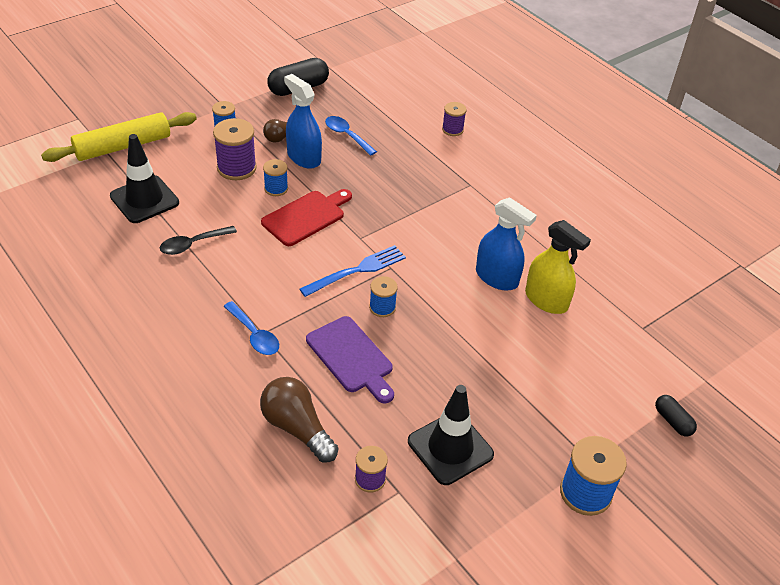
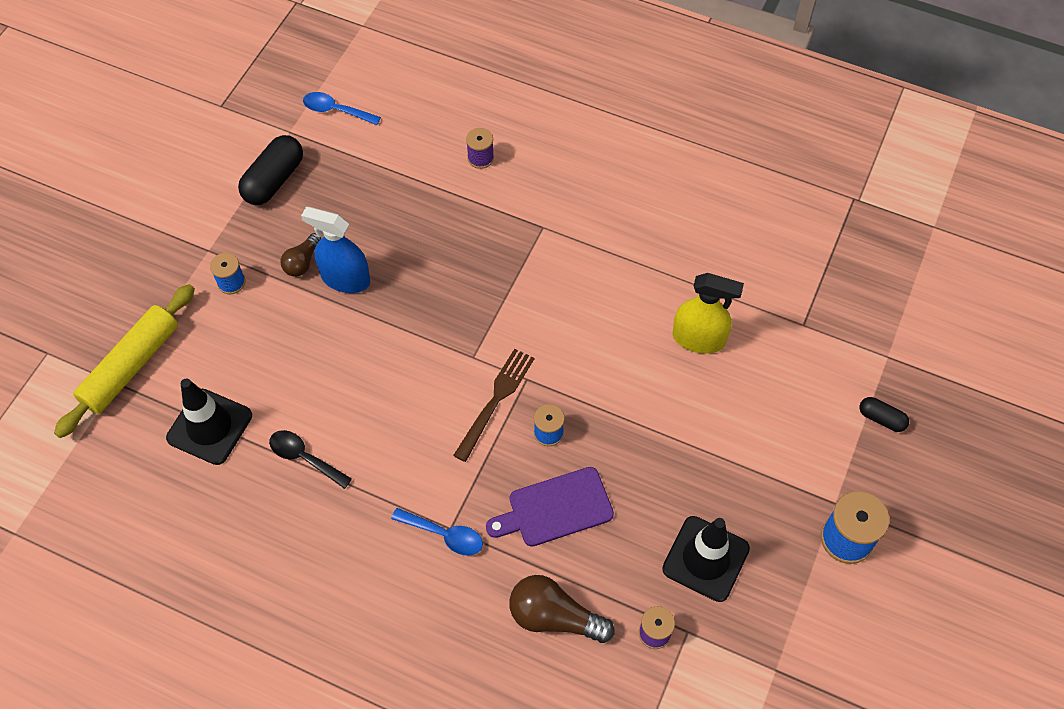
camera: 25 degrees left, 15 degrees up
black spoon [160,226,237,255] -> black spoon turned 90 degrees clockwise [269,430,352,489]
purple spool [213,118,257,180] -> none
red cutting board [261,189,352,246] -> none
blue spool [263,159,288,196] -> none
blue fork [300,245,406,297] -> brown fork [453,349,535,462]
purple cutting board [306,316,394,403] -> purple cutting board turned 135 degrees clockwise [486,467,614,547]
blue spoon [325,116,377,156] -> blue spoon moved to [303,92,381,125]
blue spray bottle [476,197,537,290] -> none

